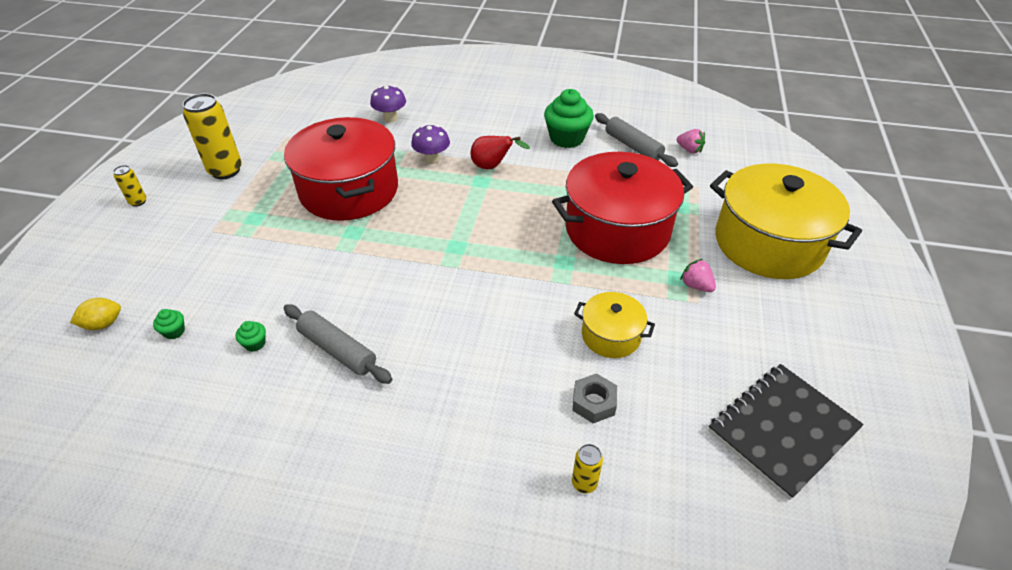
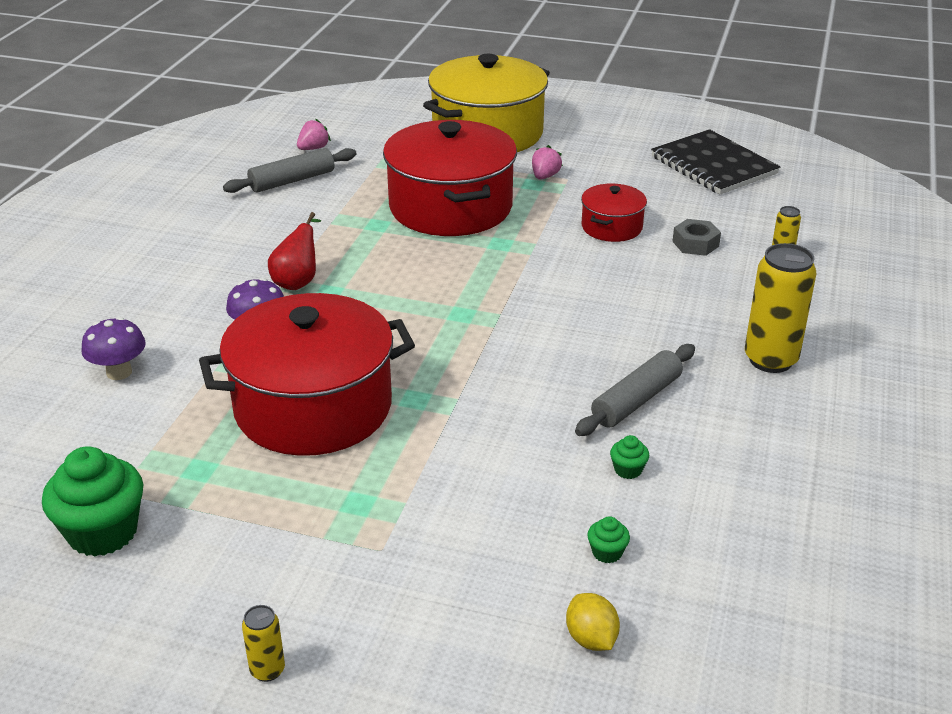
camera: 85 degrees left, 10 degrees down
yellow can [183,93,242,179] -> yellow can moved to [745,243,817,373]
green cupcake [544,89,594,148] -> green cupcake moved to [42,446,143,556]
yellow pot [574,292,655,358] -> red pot [581,184,647,242]
pink strawberry [680,259,716,292] -> pink strawberry turned 150 degrees clockwise [532,145,563,180]

